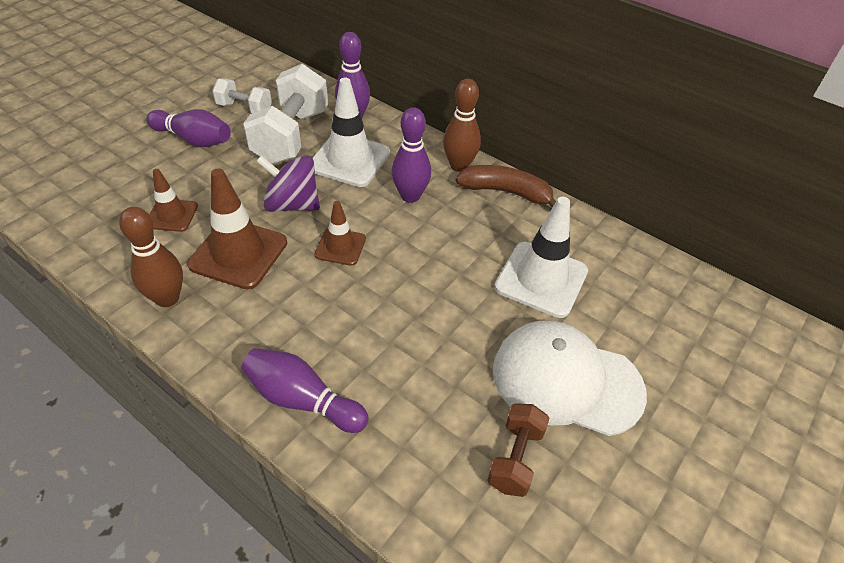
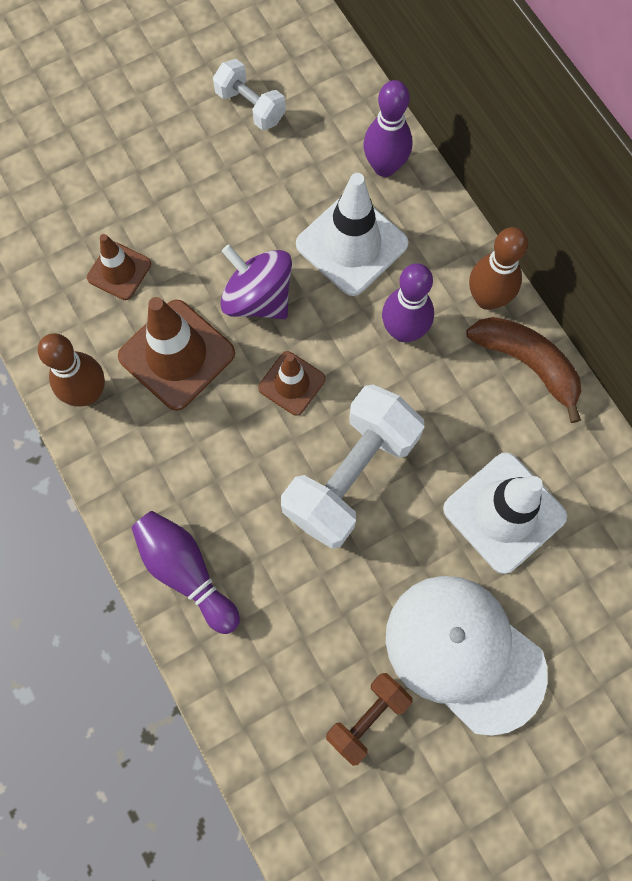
camera: 25 degrees right, 25 degrees up
purple bowling pin [146,109,231,147] -> none
white dumbbell [243,64,328,164] -> white dumbbell moved to [281,384,425,549]

